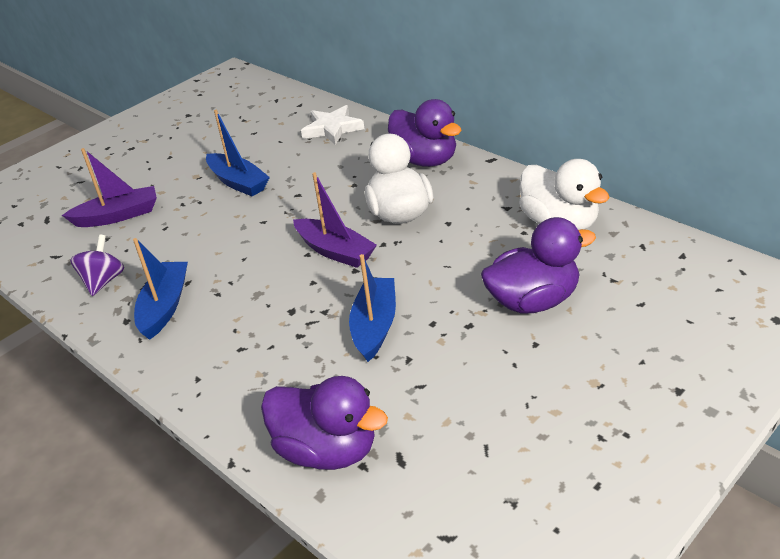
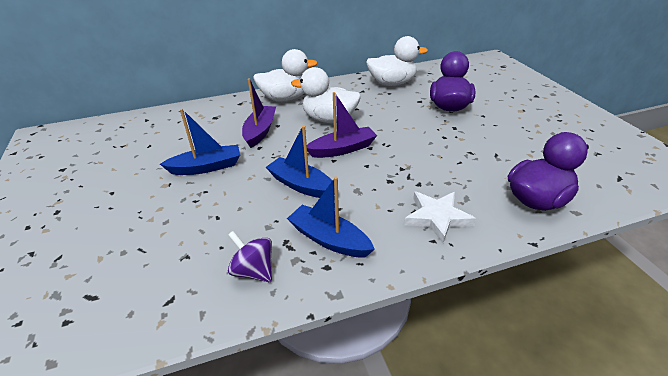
camera: 65 degrees left, 0 degrees up
purple boat [62,148,157,227] -> purple boat moved to [242,78,276,148]
white star [301,105,364,145] -> white star moved to [404,192,476,243]
blue boat [349,254,396,362] -> blue boat moved to [266,126,332,198]
purple duck [388,99,461,167] -> white duck [253,49,318,102]

